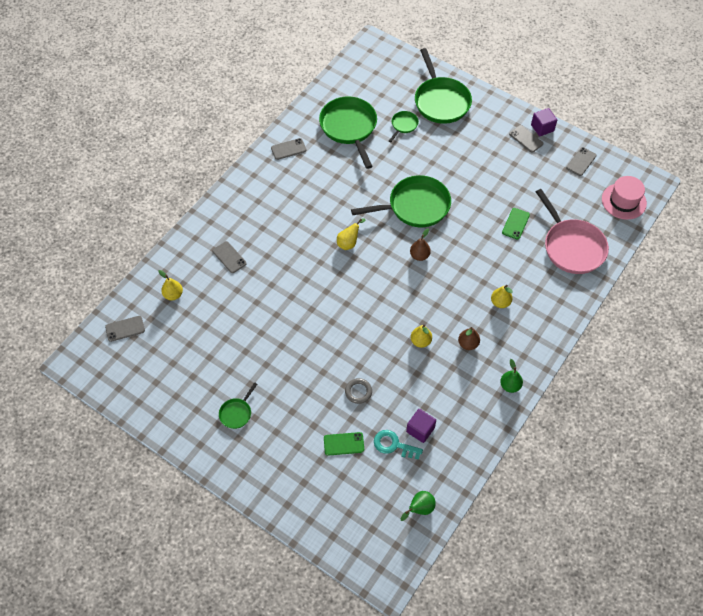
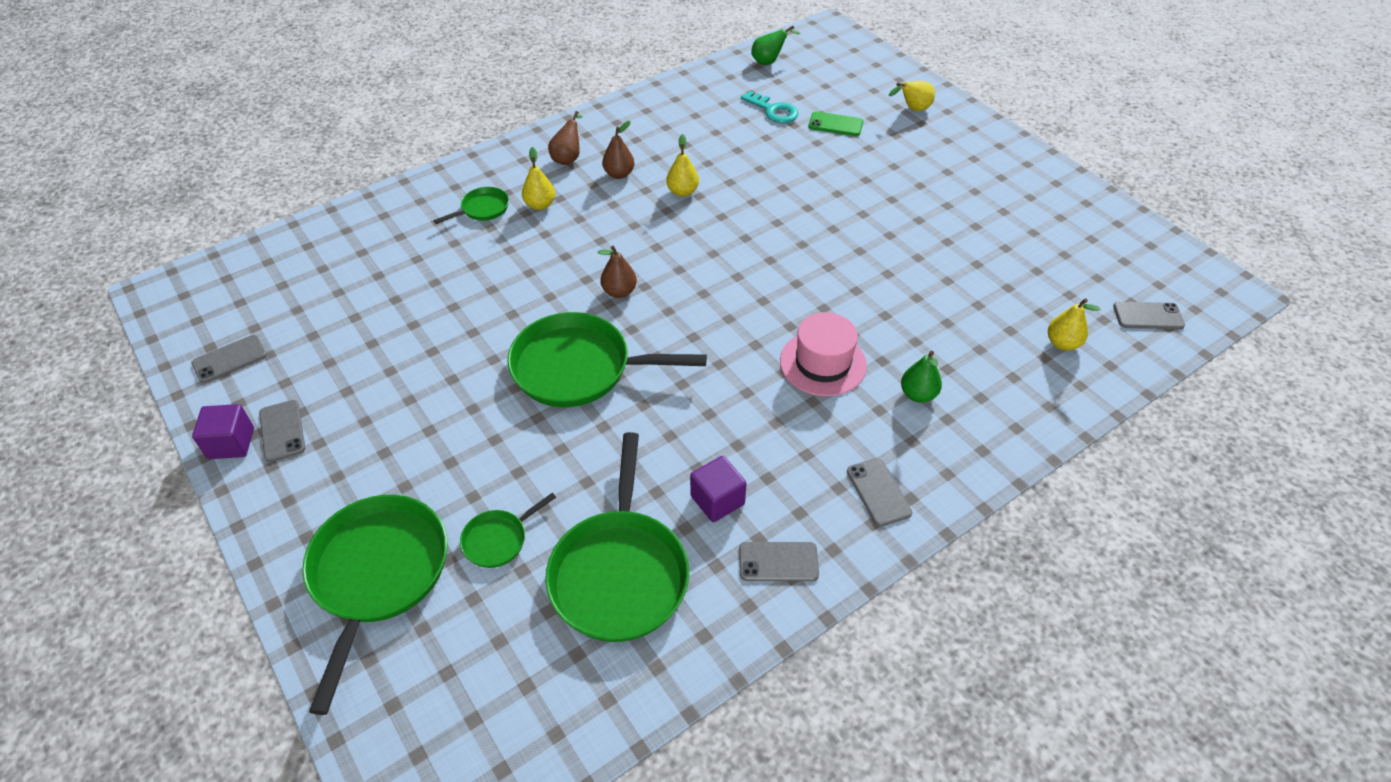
camera: 160 degrees left, 10 degrees down
grey phone [212,241,247,273] -> grey phone moved to [847,458,912,527]
green pan [219,382,257,429] -> green pan moved to [434,187,509,224]
yellow pear [337,218,365,250] -> yellow pear moved to [889,81,935,111]
grey ring [345,378,372,404] -> none
purple cube [406,409,436,443] -> purple cube moved to [690,456,747,522]
green pear [500,359,523,393] -> green pear moved to [901,351,942,403]
green phone [502,208,530,240] -> none
pink pan [536,189,609,274] -> none
pink hat [602,176,647,220] -> pink hat moved to [780,312,867,396]
none -> brown pear [548,111,583,165]

